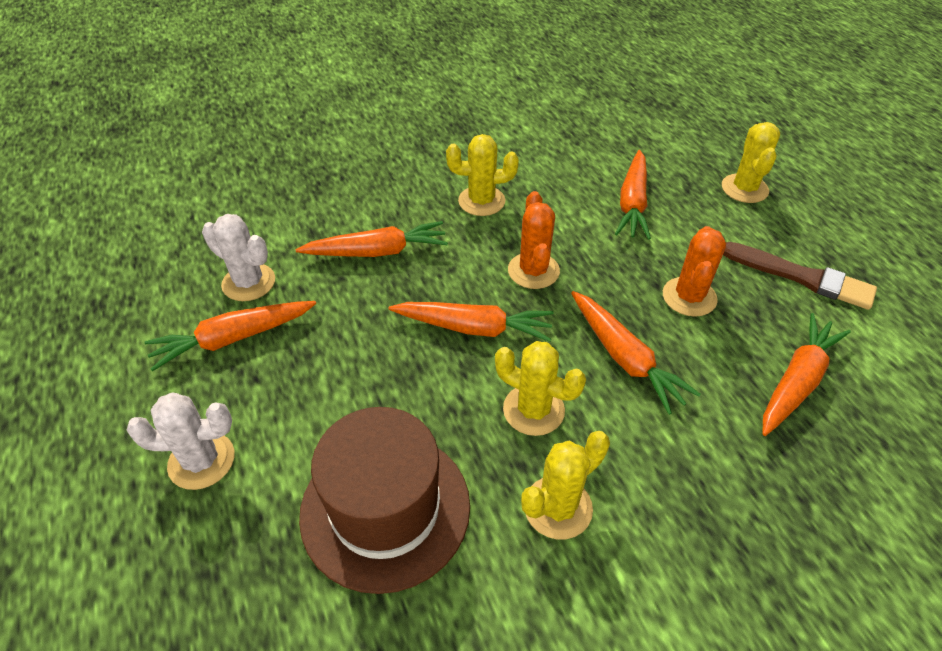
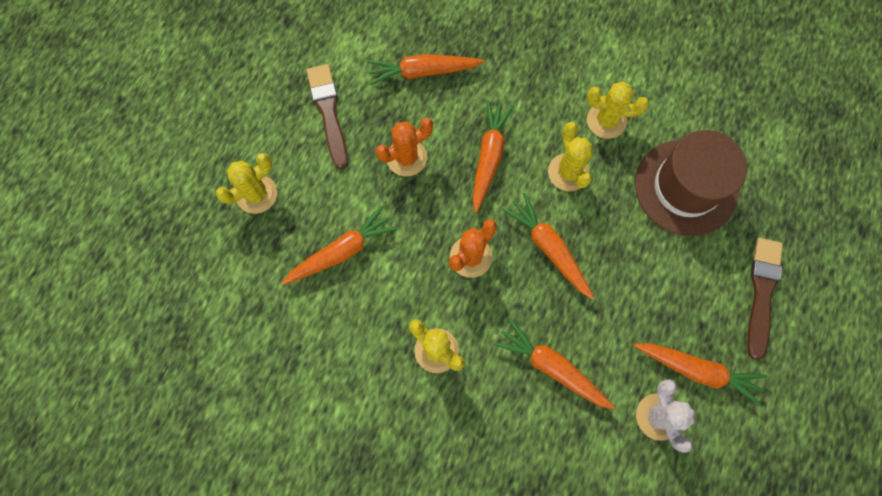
camera: 135 degrees left, 25 degrees up
white cactus [127,393,235,490] -> brown brush [747,238,783,360]

